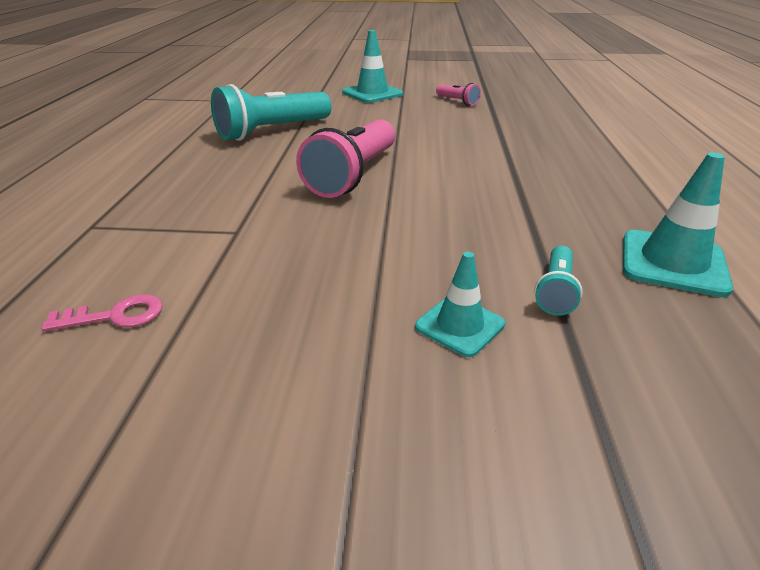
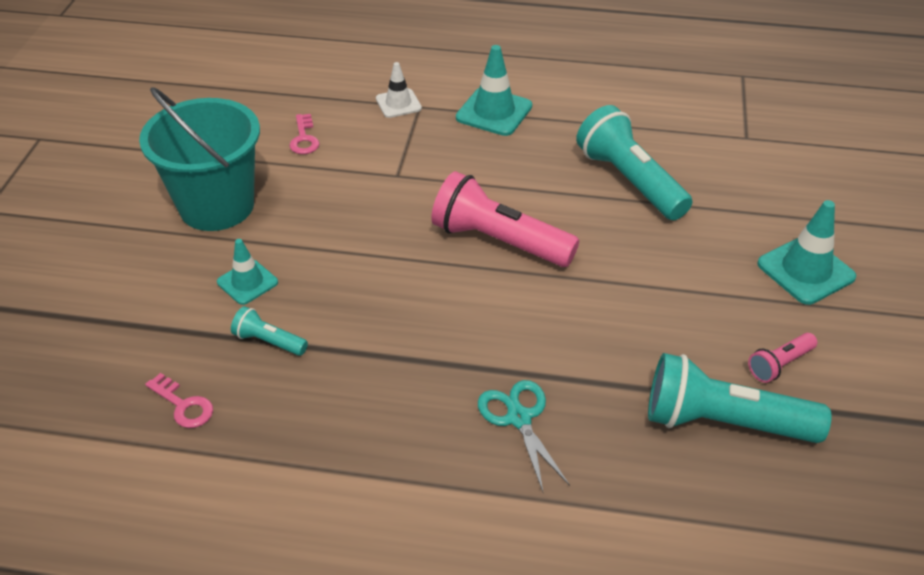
camera: 95 degrees right, 10 degrees up
turquoise traffic cone [623,152,733,297] -> turquoise traffic cone moved to [456,45,532,136]
none -> turquoise bucket [139,87,260,231]
none -> pink key [145,373,213,428]
none -> white traffic cone [376,62,422,118]
none -> turquoise scissors [478,380,570,492]
none -> turquoise flashlight [648,353,832,443]

